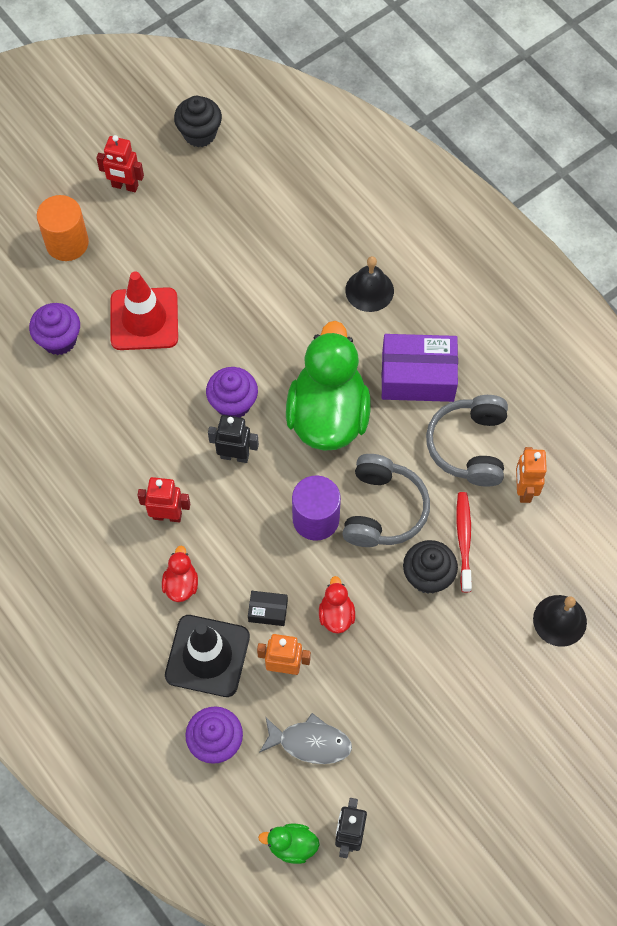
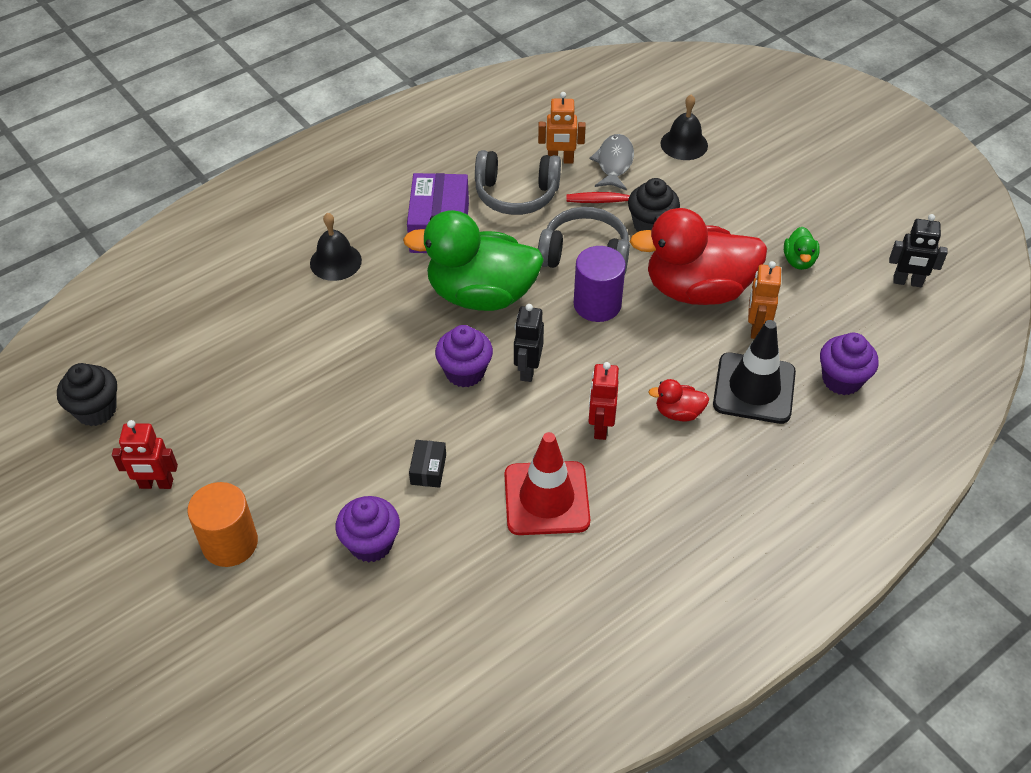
camera: 90 degrees left, 15 degrees down
red robot [96,135,144,192] -> red robot turned 75 degrees clockwise [112,420,178,489]
red traffic cone [111,271,178,350] -> red traffic cone moved to [505,432,590,535]
black box [248,591,288,626] -> black box moved to [409,440,446,488]
green duck [258,824,320,864] -> green duck moved to [784,227,820,270]
grey fish [259,713,352,764] -> grey fish moved to [590,134,634,191]
red duck [319,576,355,634] -> red duck [630,208,767,305], size x2.41

